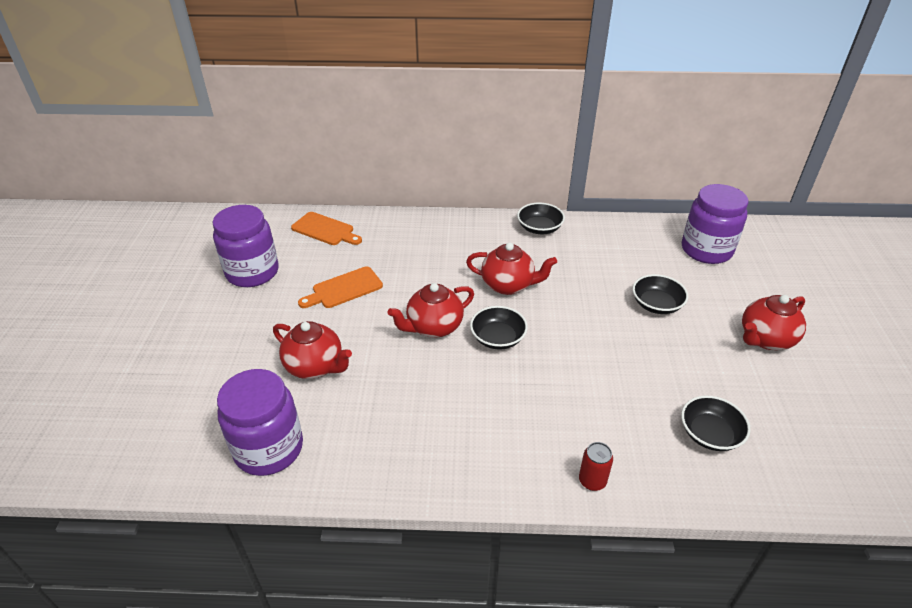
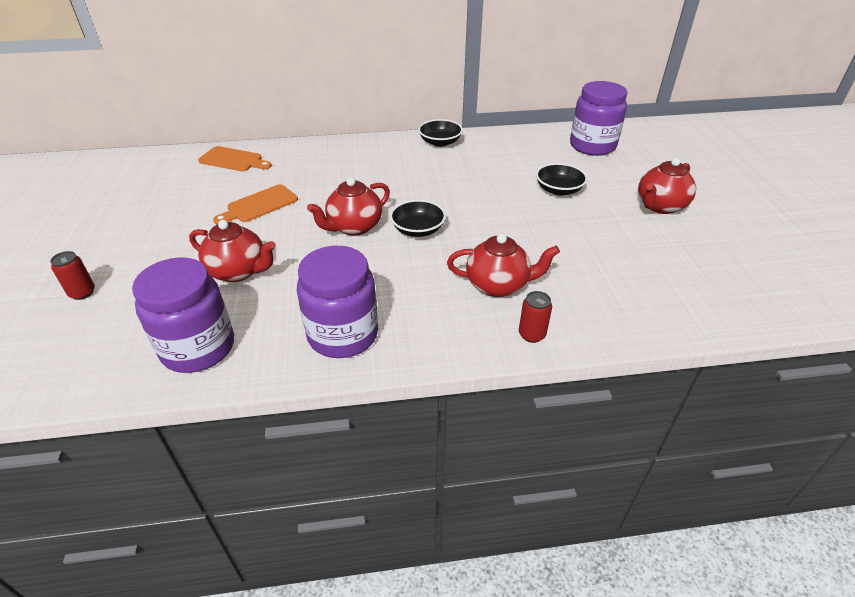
camera: 10 degrees left, 0 degrees up
purple jar [213,205,279,287] -> purple jar moved to [297,246,378,358]
red teapot [466,243,557,295] -> red teapot moved to [447,234,560,297]
black bowl [681,396,751,451] -> none
none -> red can [50,251,95,300]

